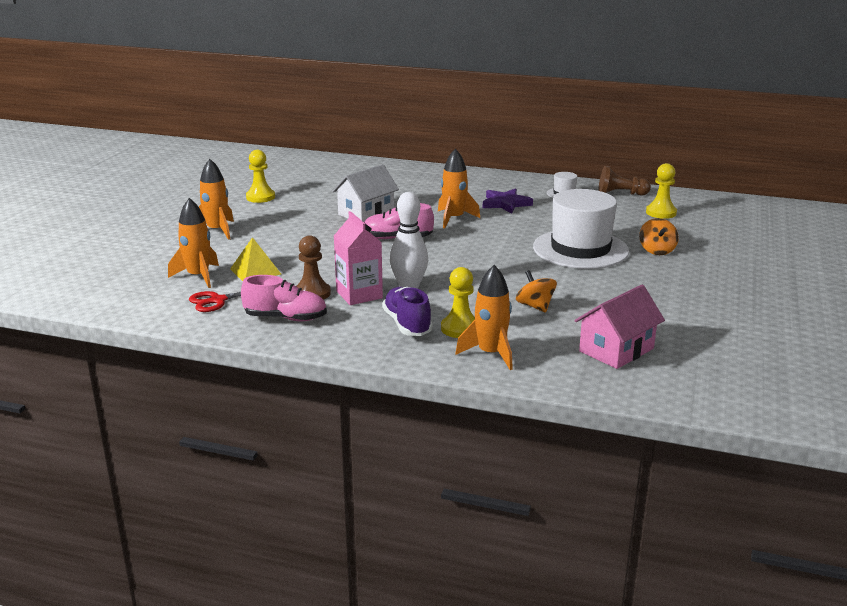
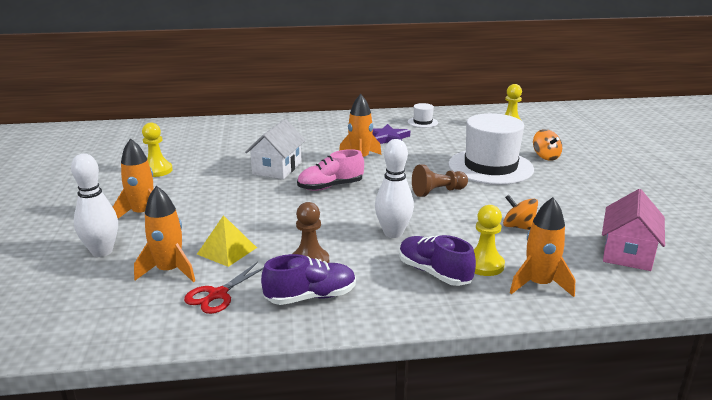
camera: 25 degrees left, 0 degrees up
pink shoe [241,275,327,321] -> purple shoe [261,254,356,305]
pink carton [334,211,383,305] -> none
brown pawn [598,166,651,196] -> brown pawn moved to [412,165,468,197]
none -> white bowling pin [71,153,118,257]

